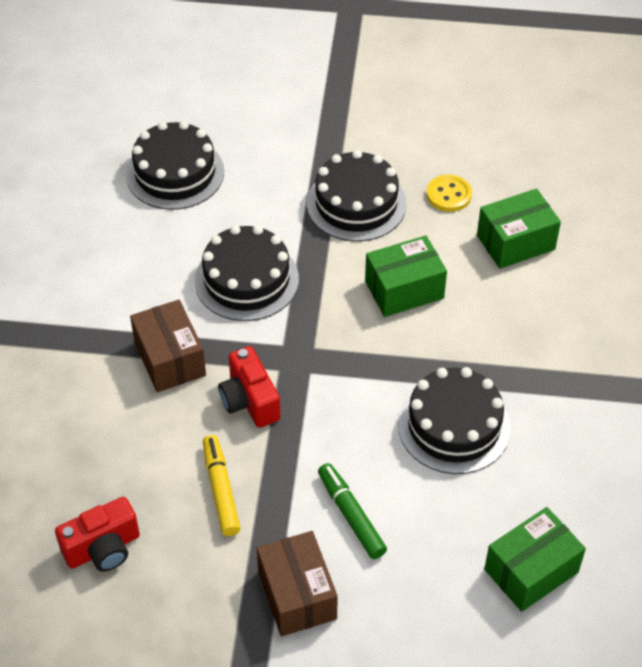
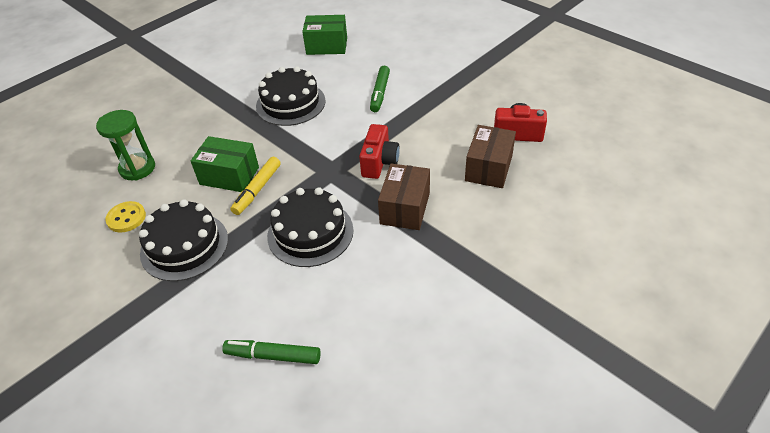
camera: 140 degrees left, 5 degrees down
black cake [126,121,224,210] -> green marker [222,340,321,364]
yellow marker [203,435,240,536] -> yellow marker moved to [230,157,281,215]
brown box [257,531,338,636] -> brown box moved to [465,125,516,188]
green box [477,189,561,269] -> green hourglass [96,110,155,181]

